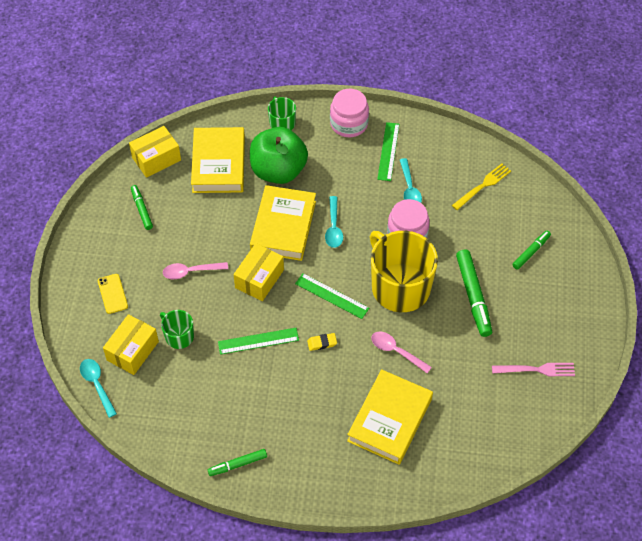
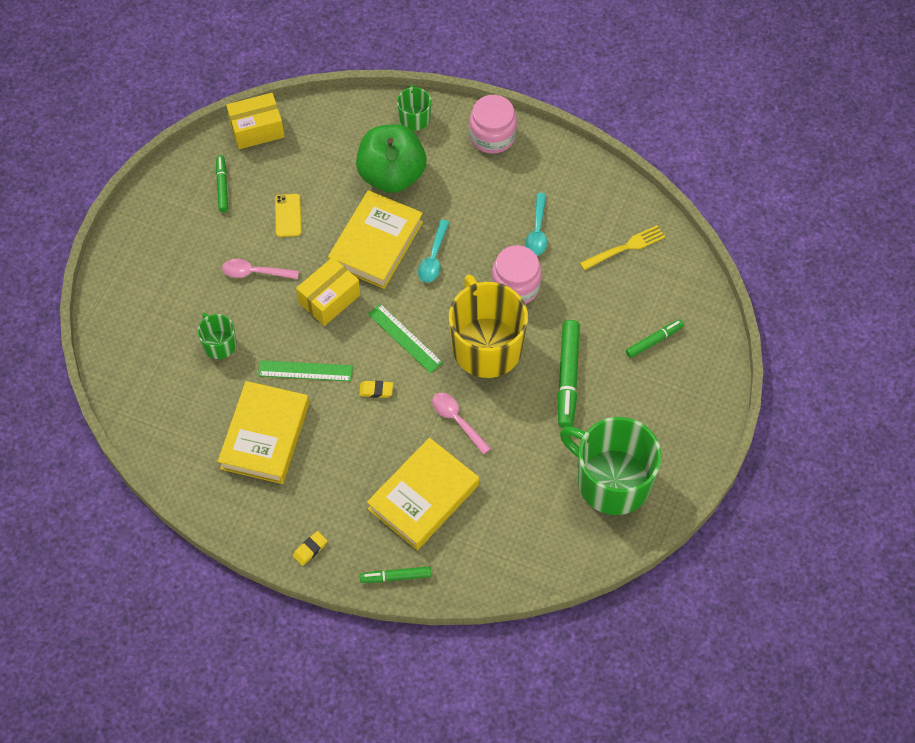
camera: 15 degrees right, 5 degrees up
turquoise spoon [80,359,117,418] -> none
yellow phone [98,274,128,314] -> yellow phone moved to [275,194,301,237]
yellow box [103,314,159,375] -> none
yellow book [191,127,245,193] -> yellow book moved to [218,381,309,484]
green marker [208,449,267,476] -> green marker moved to [360,566,431,583]
green ruler [377,122,400,181] -> none
pink fork [492,363,575,376] -> green mug [560,417,662,515]
none -> yellow eraser [293,531,327,566]

